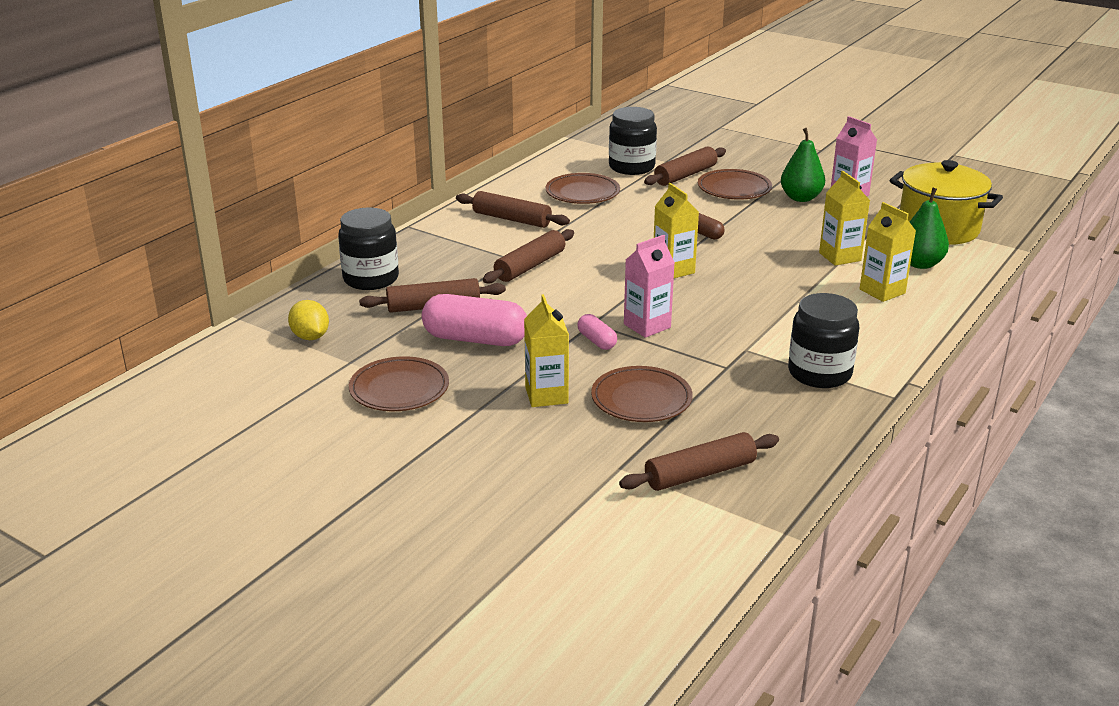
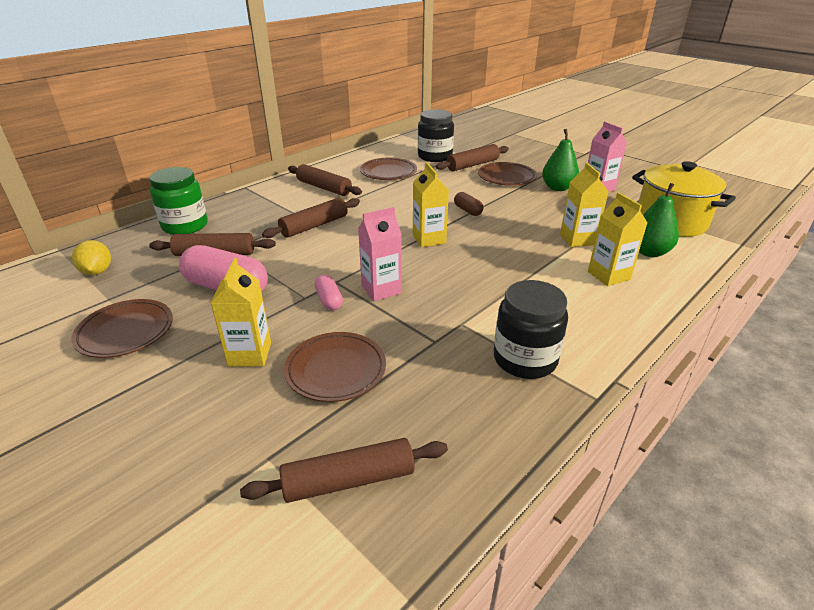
camera: 10 degrees right, 5 degrees up
black jar [338,207,399,290] -> green jar [149,167,208,235]

